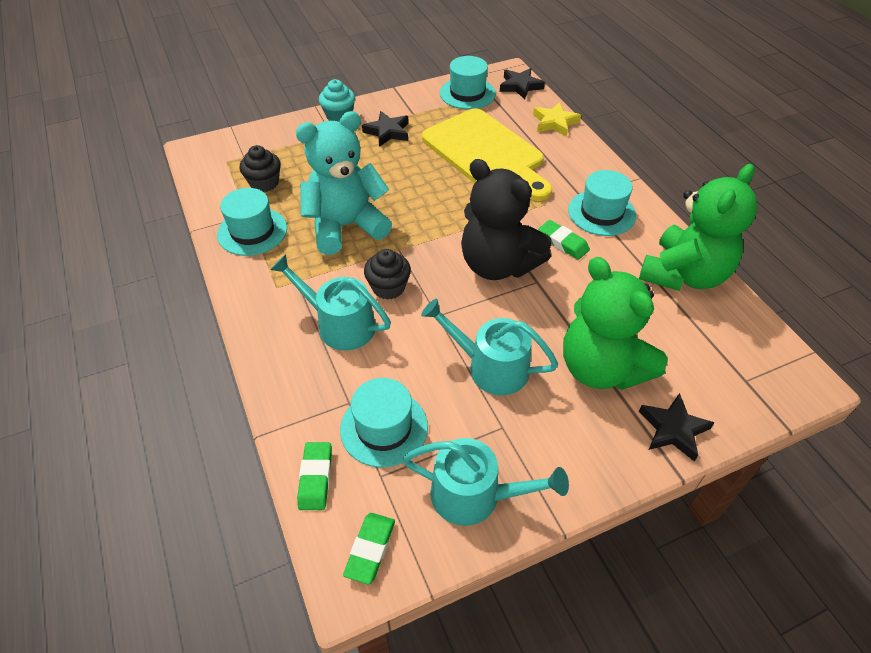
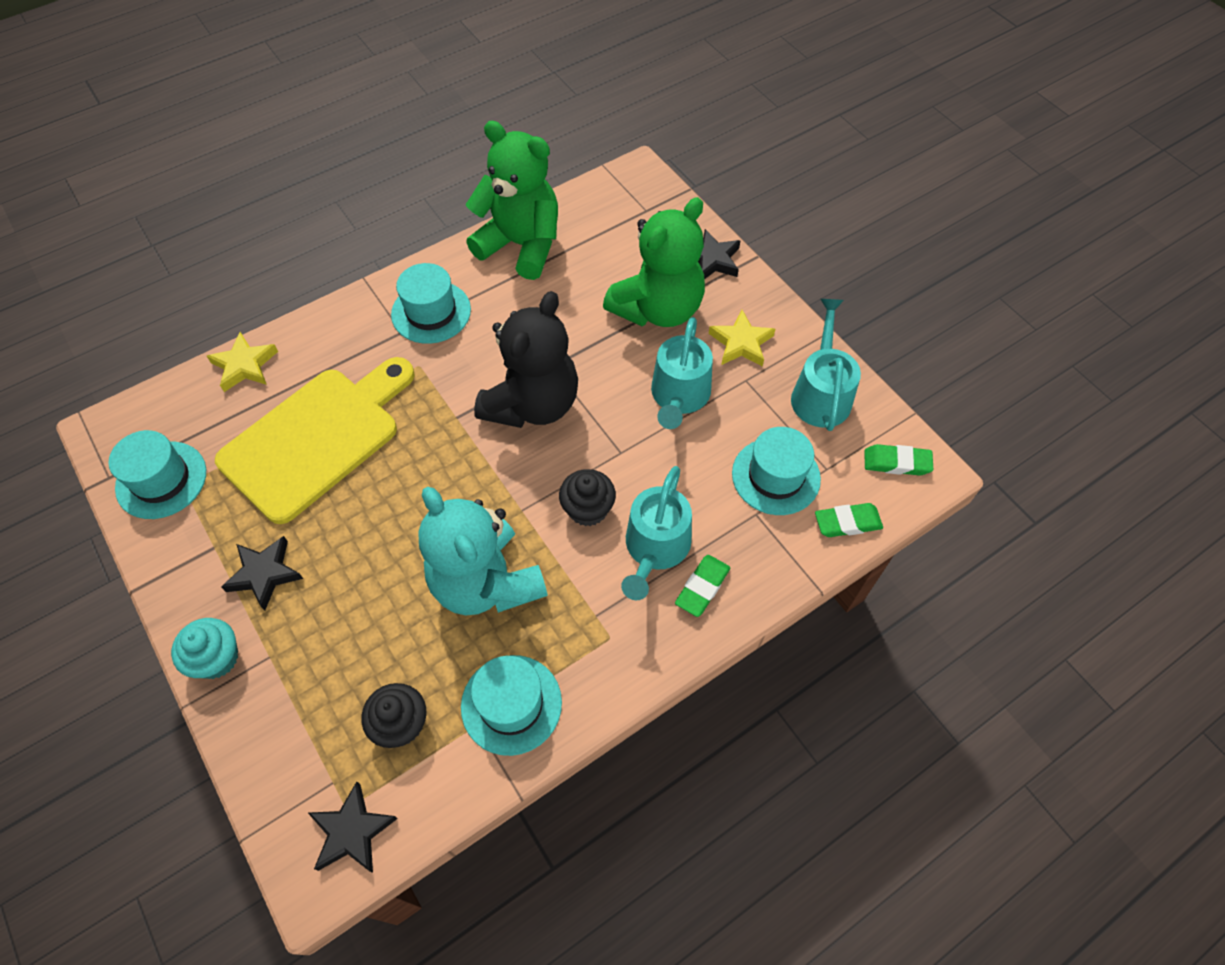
camera: 100 degrees left, 10 degrees up
black star [500,68,545,99] -> black star moved to [308,782,398,873]
green eraser [538,220,590,260] -> green eraser moved to [675,555,730,617]
none -> yellow star [709,310,775,367]

